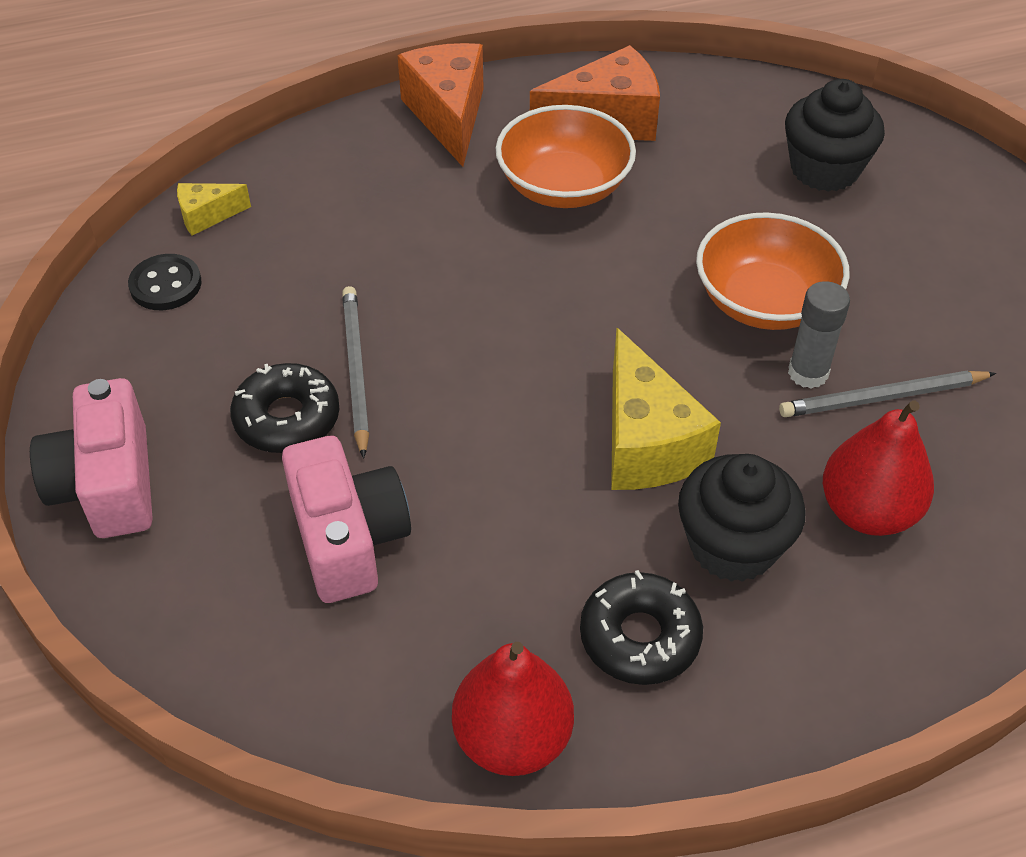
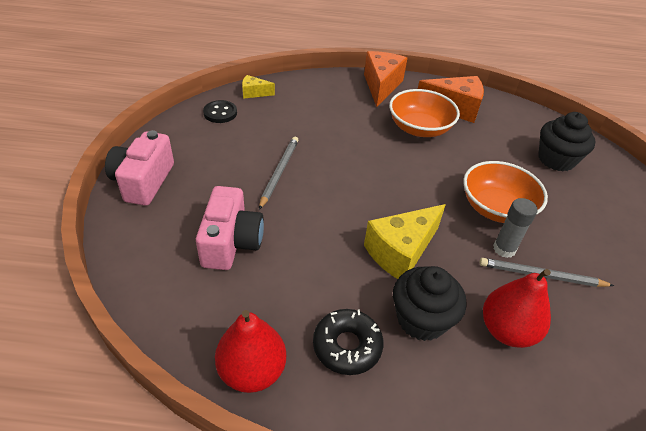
camera: 20 degrees right, 5 degrees down
black donut [230,363,339,453] -> none
yellow cheese [611,328,721,490] -> yellow cheese turned 45 degrees clockwise [364,204,446,279]

